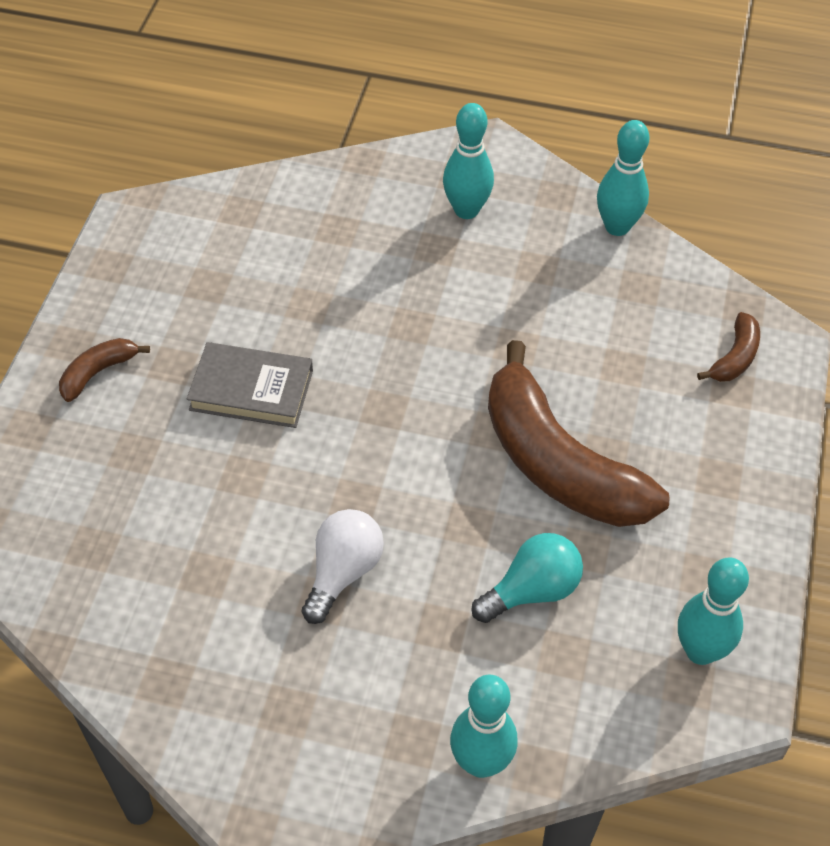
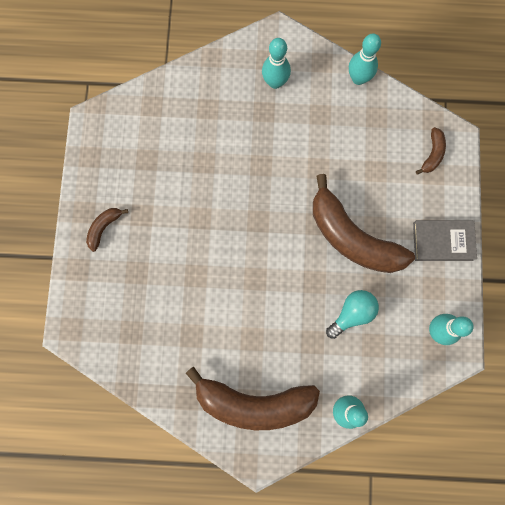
camera: 10 degrees left, 25 degrees up
grey book [187,342,313,428] -> grey book moved to [413,220,477,261]
white light bulb [302,509,384,624] -> none
none -> brown banana [185,366,320,430]

